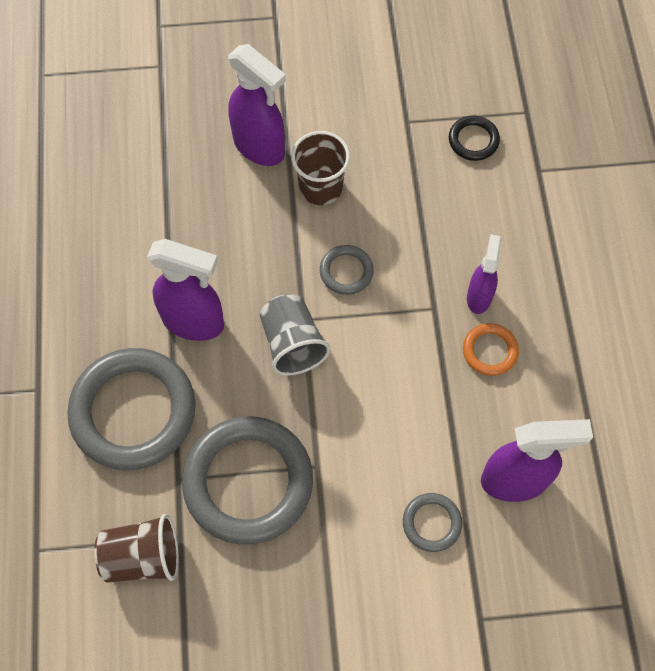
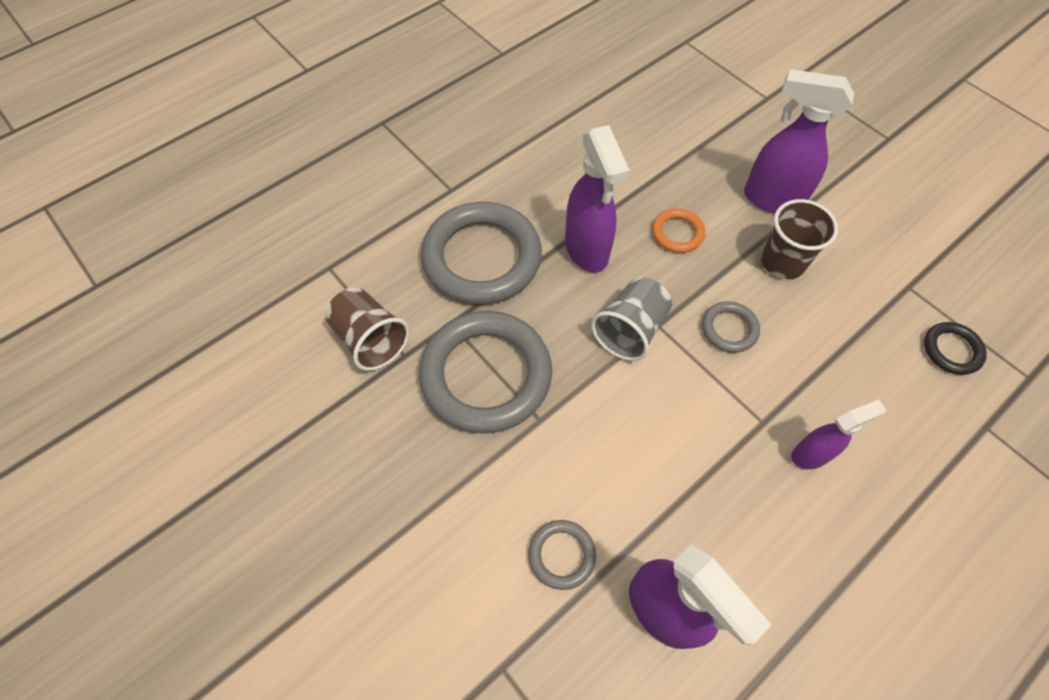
camera: 55 degrees right, 5 degrees down
purple spray bottle [228,44,286,166] -> purple spray bottle turned 105 degrees clockwise [744,69,854,213]
orange ring [463,323,519,376] -> orange ring moved to [652,208,705,253]

